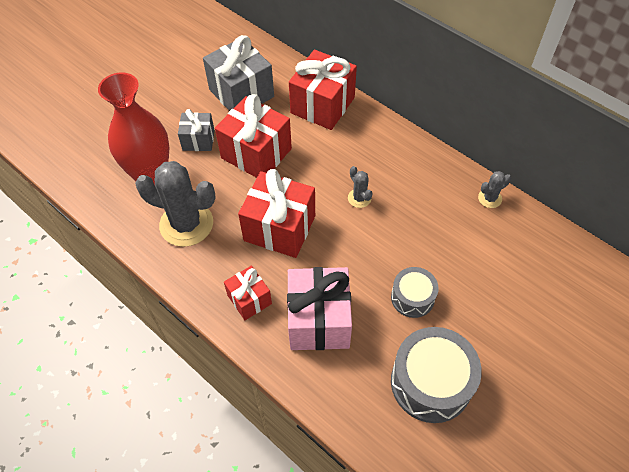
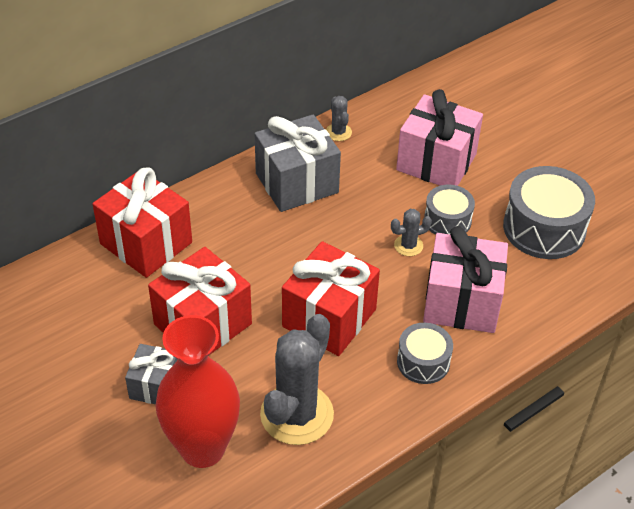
camera: 80 degrees left, 10 degrees down
grey gift [203,35,274,111] -> grey gift moved to [255,115,341,212]
red gift [224,266,272,320] -> grey drum [397,323,453,384]
grey cactus [348,166,373,208] -> grey cactus moved to [391,209,432,256]
none -> pink gift [396,89,483,186]

